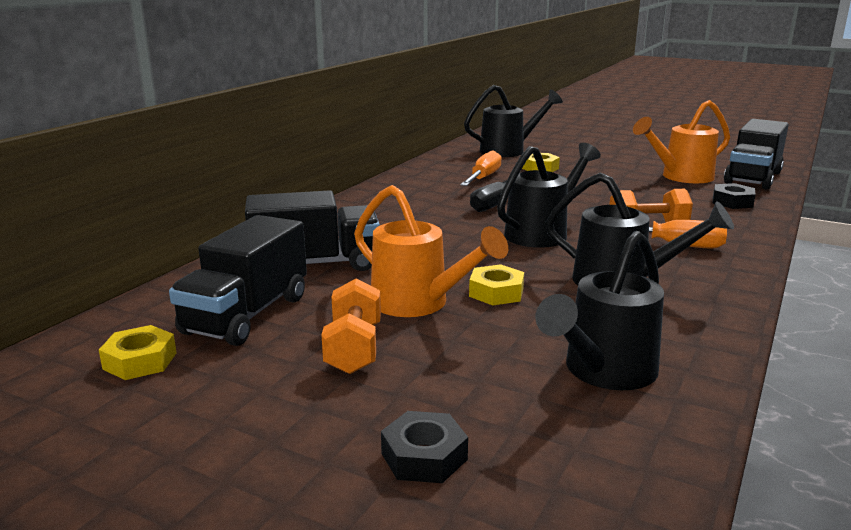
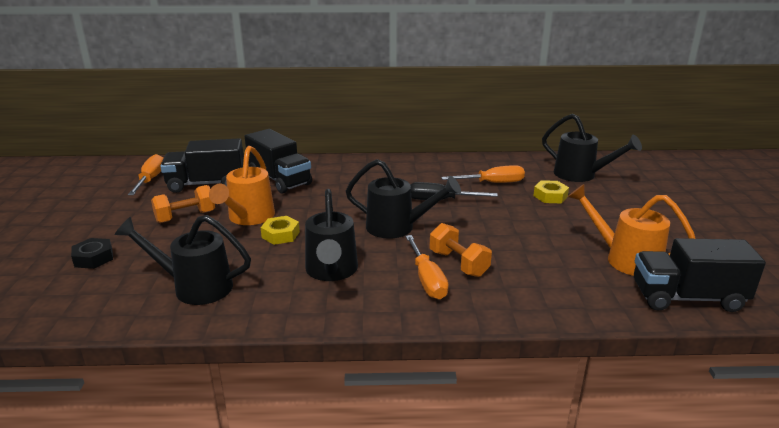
camera: 60 degrees right, 5 degrees up
yellow nut [99,325,177,380] -> orange screwdriver [128,154,164,195]
black nut [713,183,756,209] -> none

